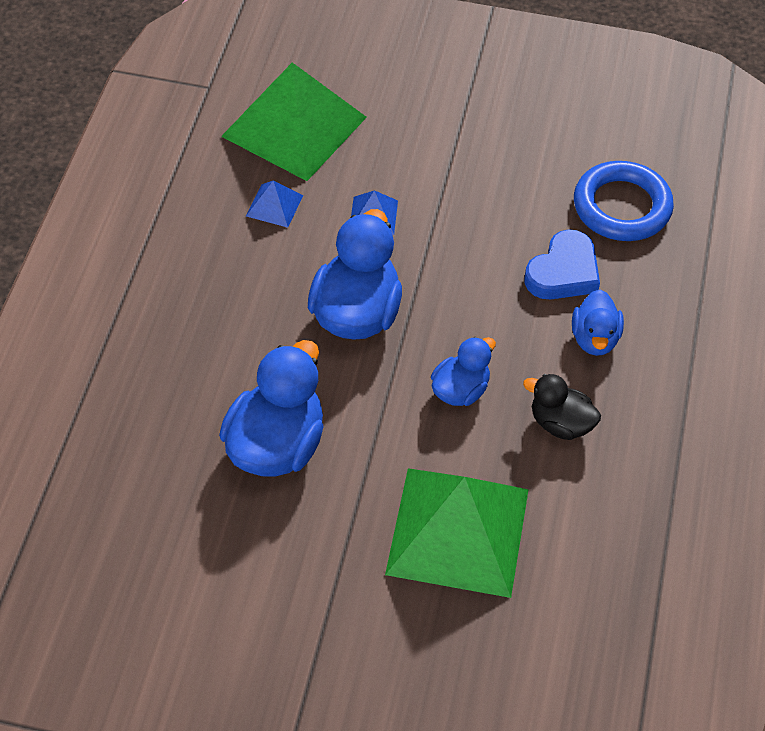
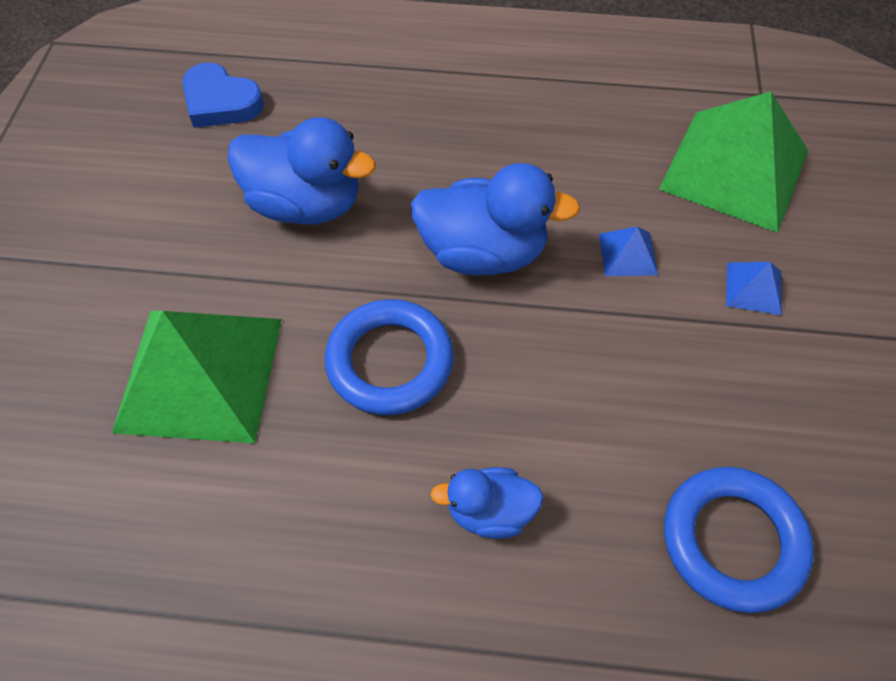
camera: 85 degrees right, 5 degrees up
blue pyramid [246,181,303,228] -> blue pyramid moved to [726,262,782,315]
blue duck [431,337,496,406] -> blue ring [325,299,454,415]
black duck [523,374,601,440] -> none
blue heart [525,229,600,299] -> blue heart moved to [182,63,264,128]

